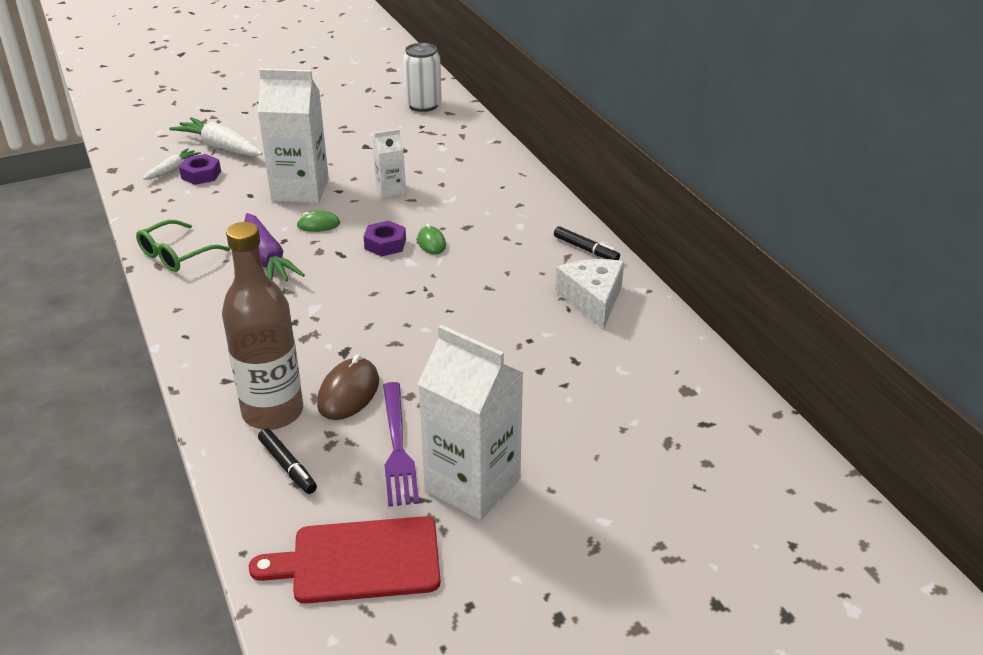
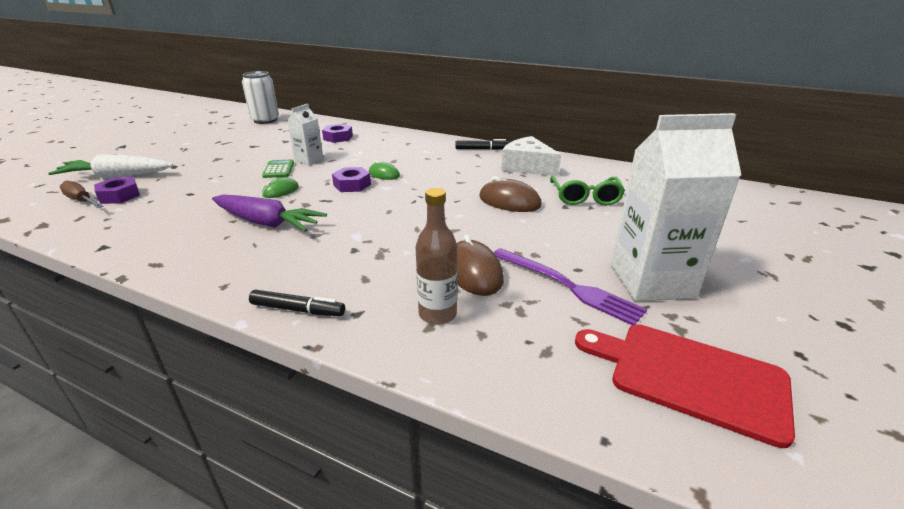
camera: 40 degrees left, 5 degrees down
green glasses [136,220,230,272] -> green glasses moved to [550,176,625,205]
white carrot [143,148,201,180] -> brown screwdriver [60,181,104,208]
brown bottle [222,222,303,430] -> brown bottle [415,188,458,325], size x0.58
red cutting board [249,516,440,604] -> red cutting board turned 75 degrees clockwise [575,324,795,448]
white carton [258,69,329,203] -> none
black marker [258,429,317,494] -> black marker moved to [249,290,345,316]
none -> green calculator [262,159,294,178]
none -> purple nut [322,124,353,143]
none -> brown mouse [479,176,542,212]

